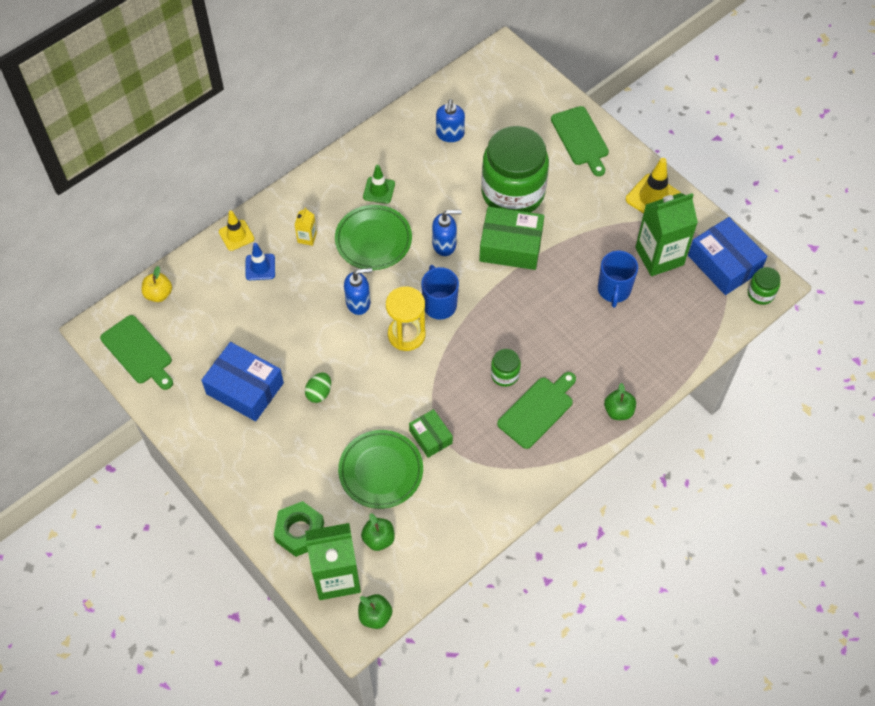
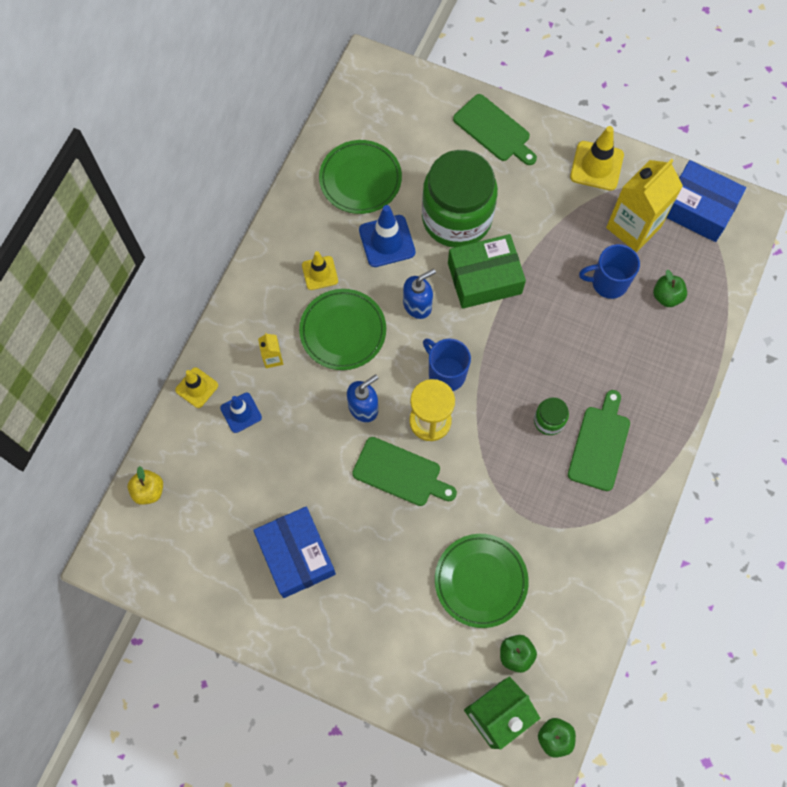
camera: 25 degrees left, 10 degrees up
green cutting board [100,315,173,390] -> green cutting board moved to [352,437,457,506]
blue box [201,342,284,421] -> blue box turned 60 degrees clockwise [253,507,336,598]
green nut [274,501,324,557] -> none
green egg [305,372,331,403] -> none
green traffic cone [363,165,395,204] -> yellow traffic cone [302,251,338,290]
green box [409,409,453,458] -> none
blue soap dispenser [436,99,465,142] -> green plate [319,140,402,214]
blue mug [598,251,638,308] -> blue mug turned 105 degrees clockwise [579,244,640,299]
green apple [604,383,636,420] -> green apple moved to [653,270,687,307]
green carton [635,193,698,276] -> yellow carton [606,159,683,252]
green jar [748,267,780,305] -> none
none -> blue traffic cone [359,205,416,267]

